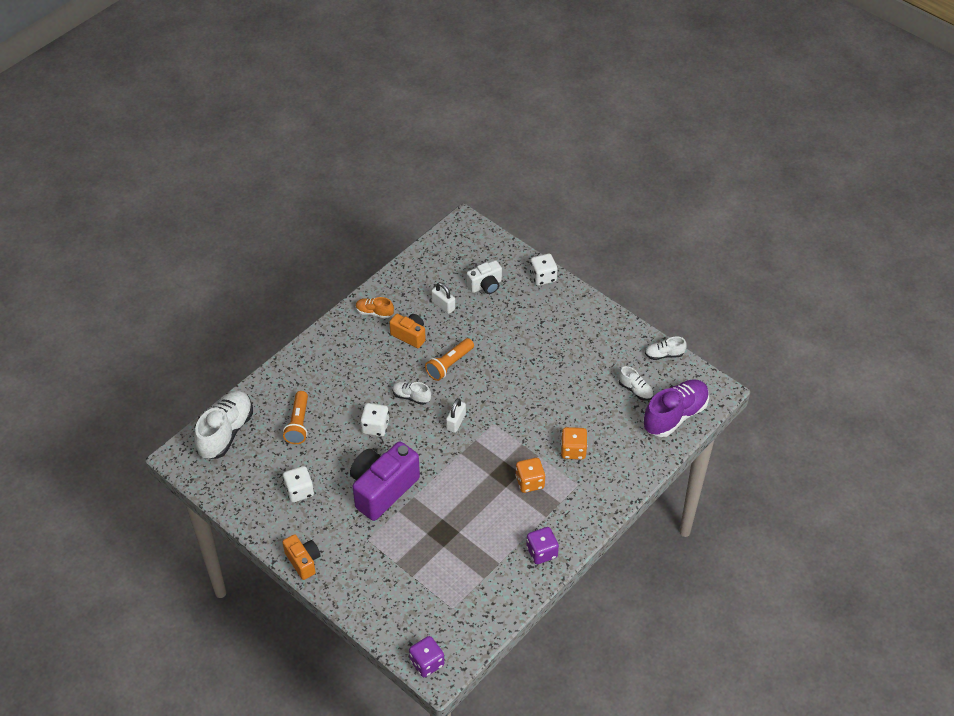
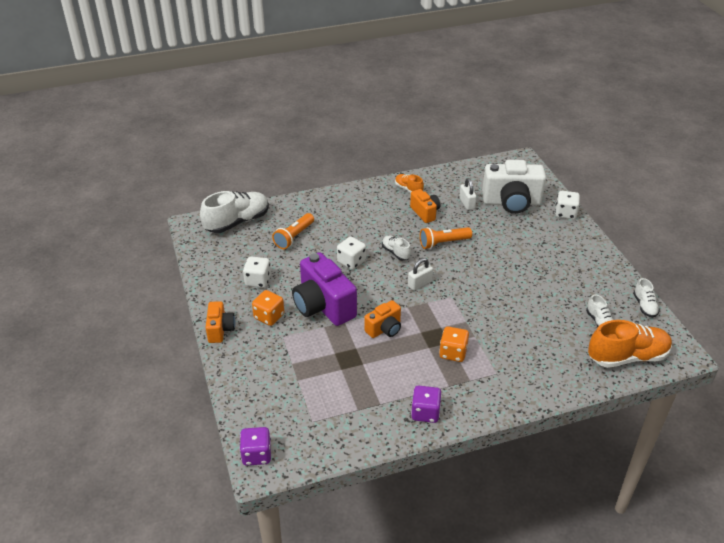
camera: 30 degrees right, 10 degrees down
purple camera [350,441,420,521] -> purple camera turned 105 degrees counterclockwise [292,252,357,326]
white camera [467,260,502,294] -> white camera [482,160,546,214], size x1.85
orange dice [561,427,588,460] -> orange dice moved to [252,290,284,326]
purple shoe [643,379,709,437] -> orange shoe [588,320,672,368]
white shoe [645,337,687,360] -> white shoe turned 120 degrees counterclockwise [633,278,660,318]
none -> orange camera [364,300,401,338]

